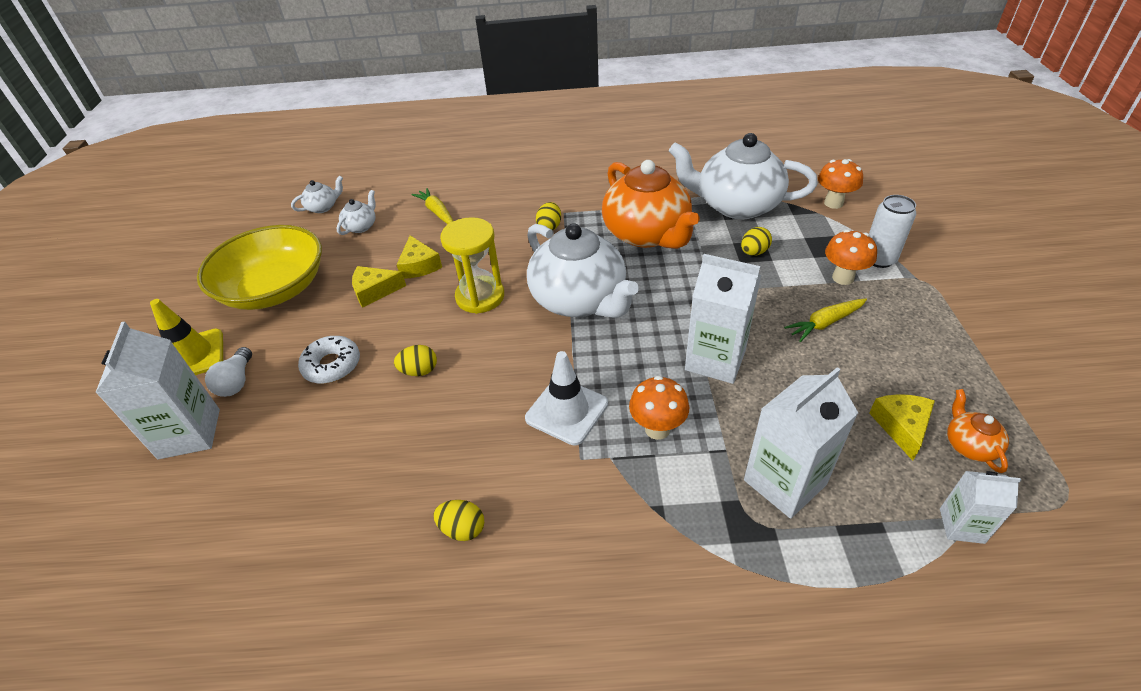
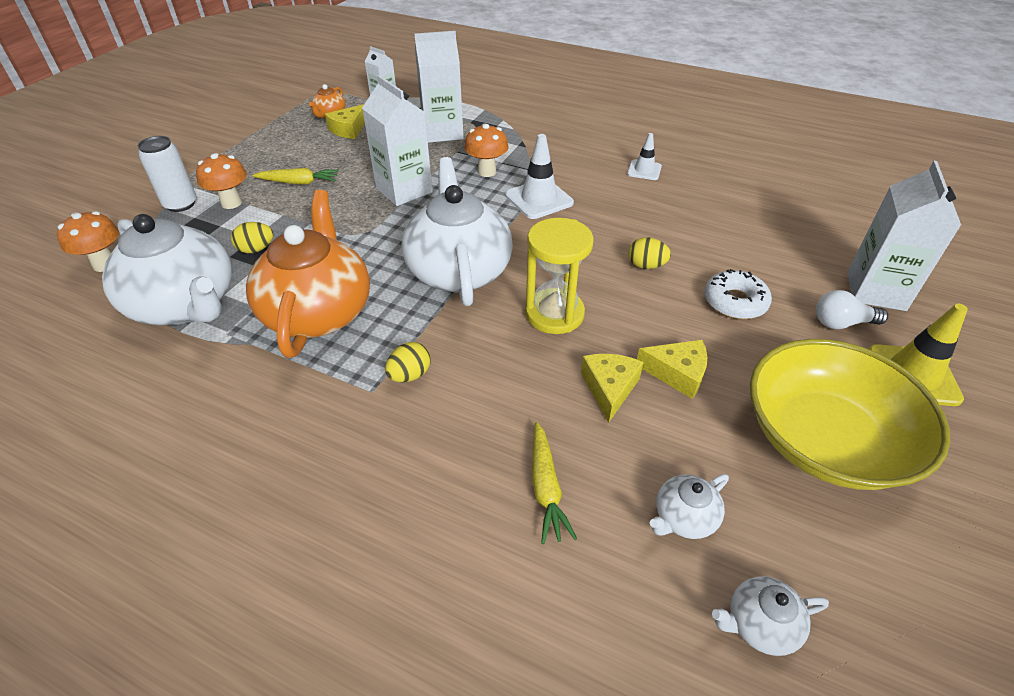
camera: 155 degrees left, 0 degrees up
white light bulb [205,347,252,397] -> white light bulb turned 120 degrees counterclockwise [816,290,888,329]
yellow egg [433,500,484,541] -> white traffic cone [627,133,662,180]

